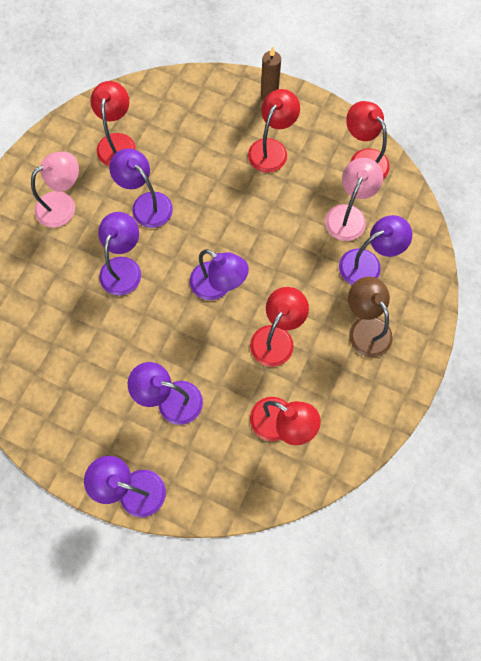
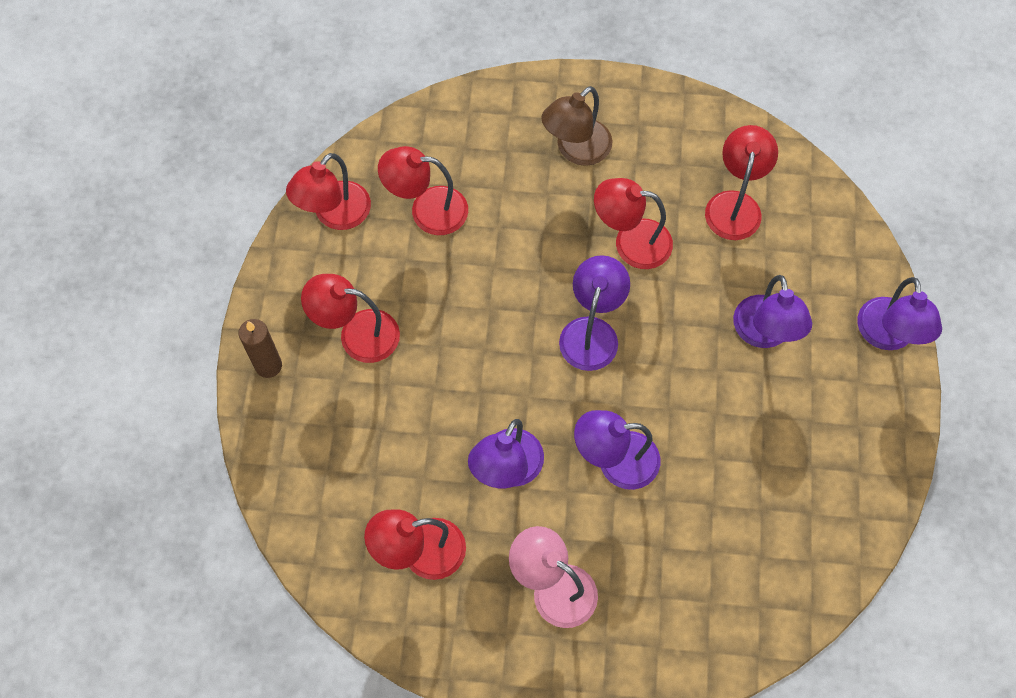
camera: 110 degrees left, 5 degrees down
pink lamp [325,158,383,241] -> red lamp [378,146,468,235]
purple lamp [339,215,412,285] -> none

